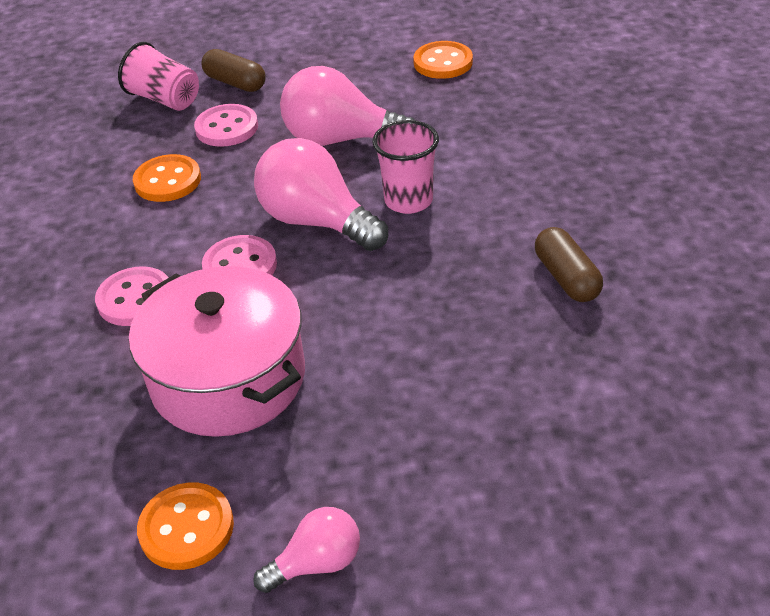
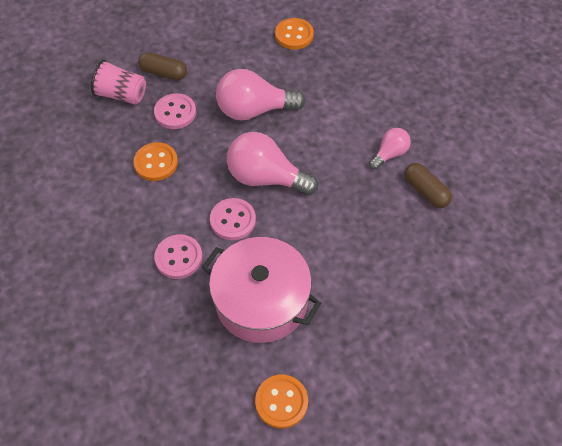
camera: 20 degrees left, 15 degrees up
pink light bulb [253,507,360,593] -> pink light bulb moved to [369,128,411,170]
pink cup [372,120,439,214] -> none

